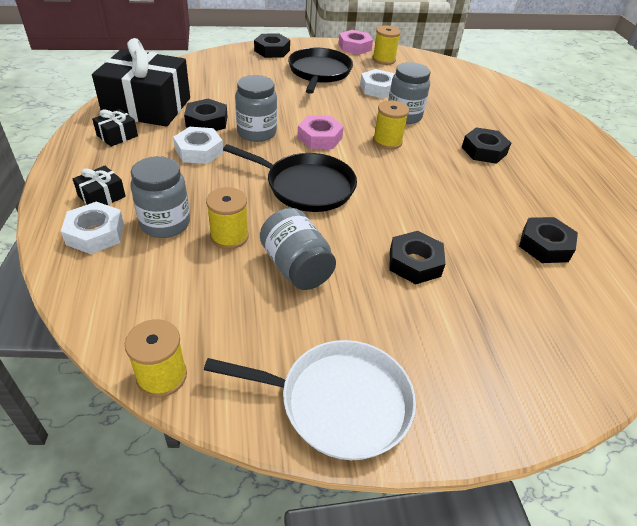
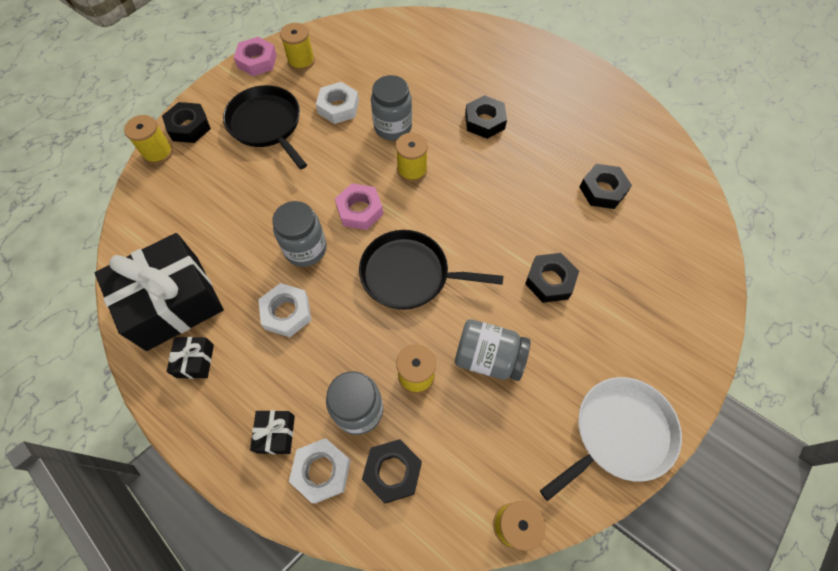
camera: 40 degrees left, 20 degrees up
black nut [184,99,227,131] -> black nut moved to [362,439,422,504]
black pan [223,144,357,212] -> black pan turned 150 degrees counterclockwise [359,230,503,310]
none -> yellow spool [124,115,173,164]

